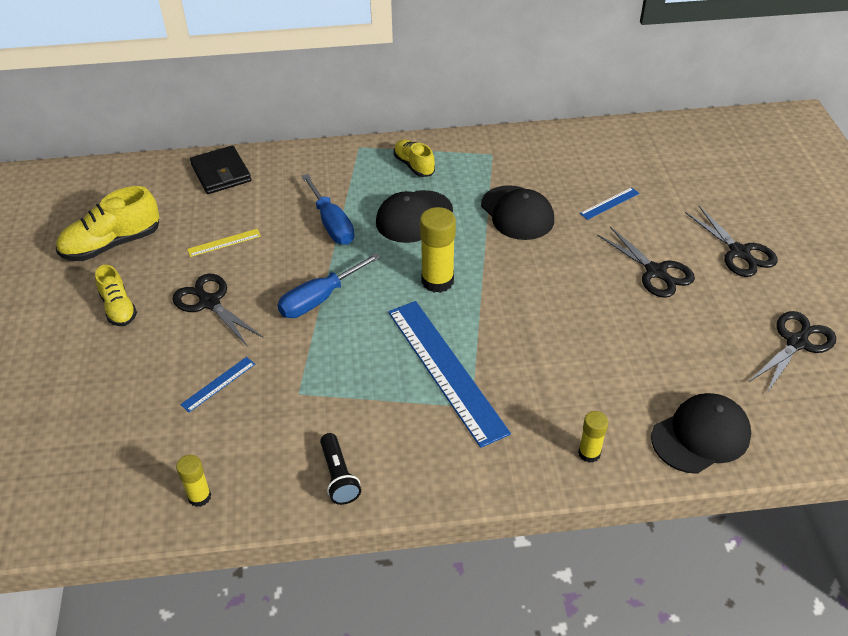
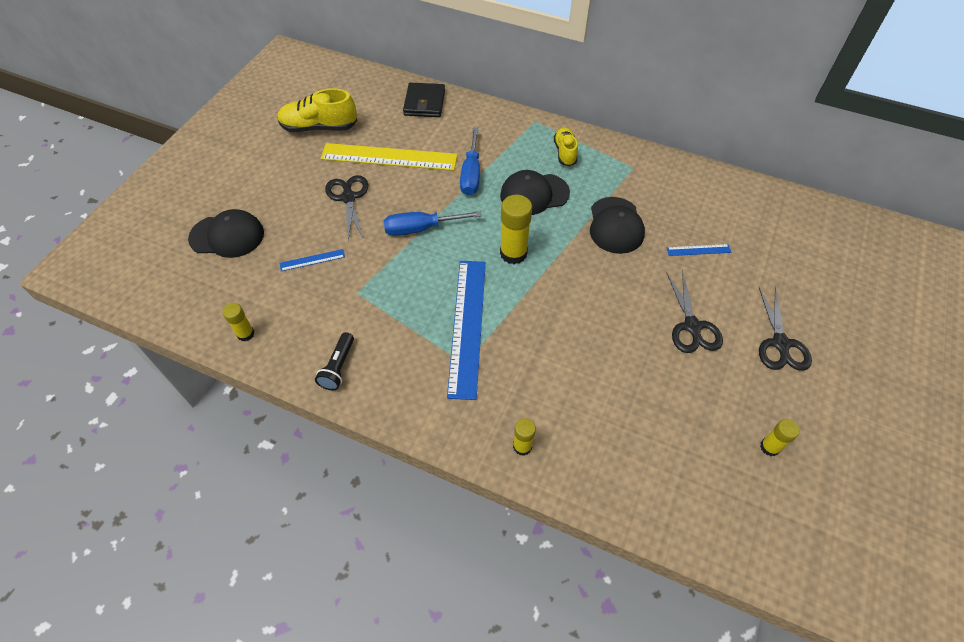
camera: 30 degrees right, 10 degrees up
yellow shoe [95,265,137,326] -> none
yellow ruler [187,229,261,257] -> yellow ruler [320,143,457,171], size x2.37
black cap [651,393,751,474] -> black cap moved to [188,209,264,258]
black scissors [749,311,836,393] -> yellow glue stick [760,419,800,456]

